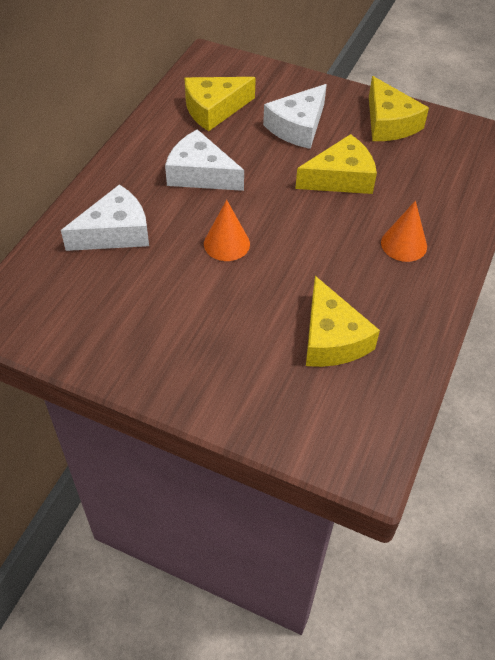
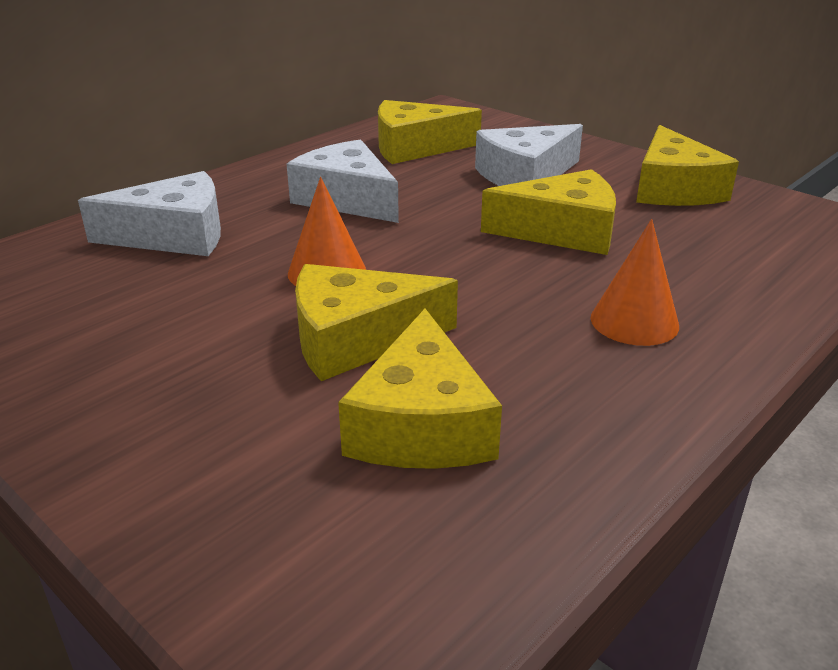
camera: 20 degrees right, 20 degrees down
none -> yellow cheese [295,264,458,381]

